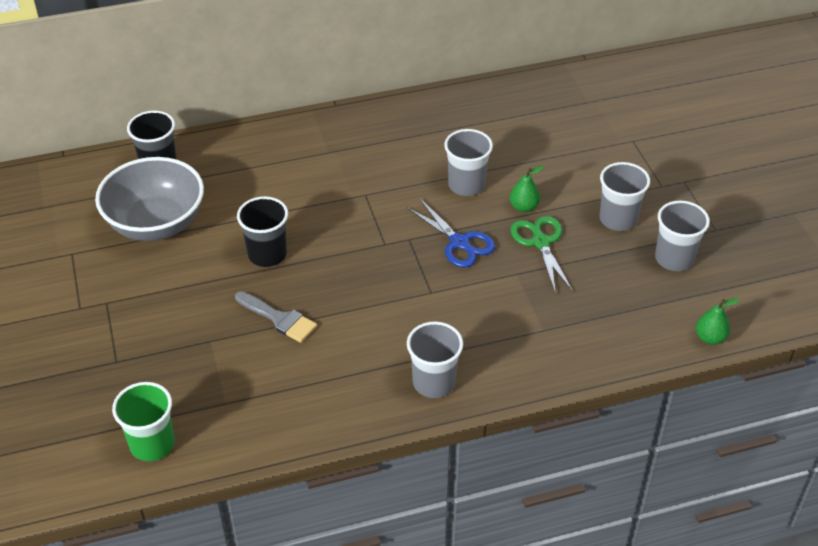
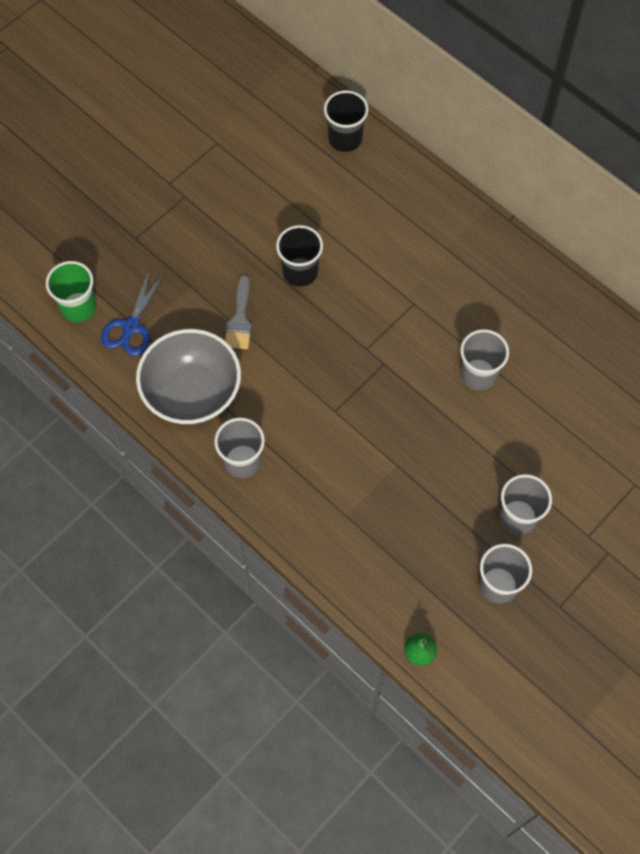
camera: 60 degrees right, 20 degrees up
grey bowl [95,157,204,241] -> grey bowl moved to [136,329,241,425]
blue scissors [407,199,495,268] -> blue scissors moved to [101,268,164,356]
green pear [510,166,544,212] -> none
green scissors [510,216,573,294] -> none

